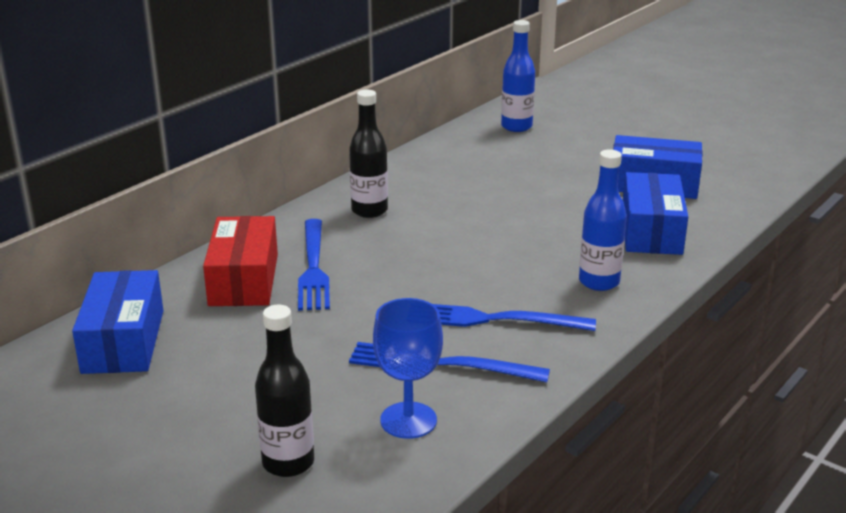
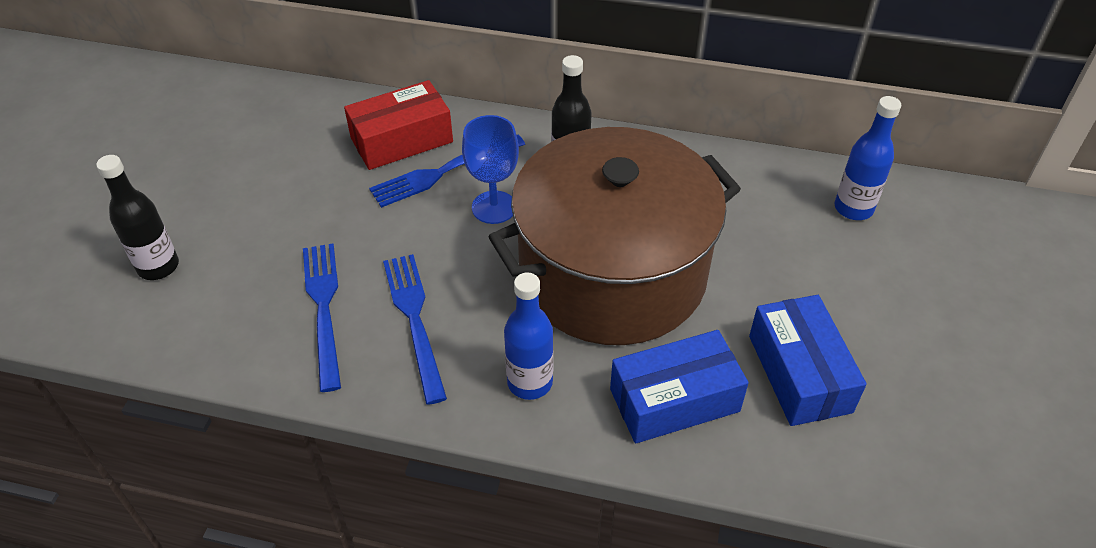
camera: 65 degrees right, 20 degrees up
blue box [72,270,163,374] -> none
blue goblet [373,298,443,439] -> blue goblet moved to [462,115,519,224]
none -> brown pot [489,127,741,345]

